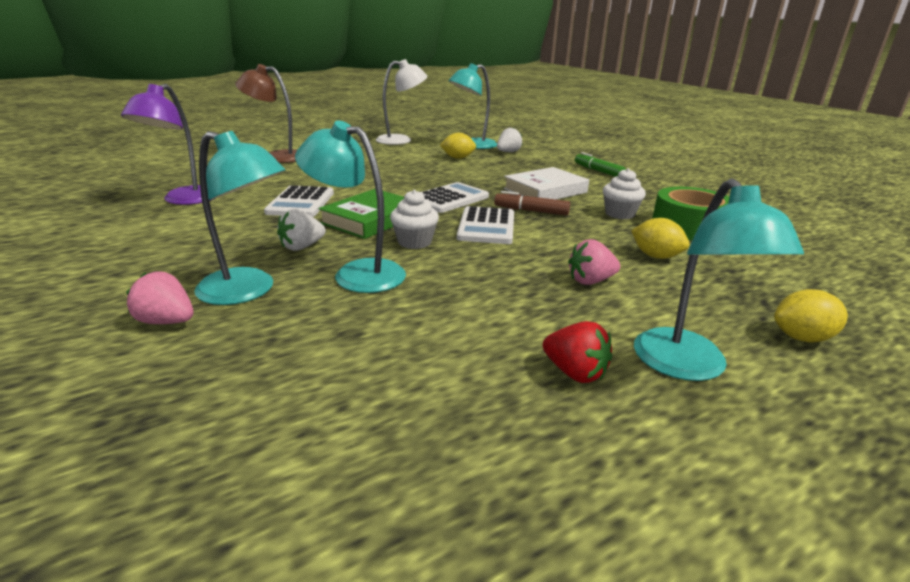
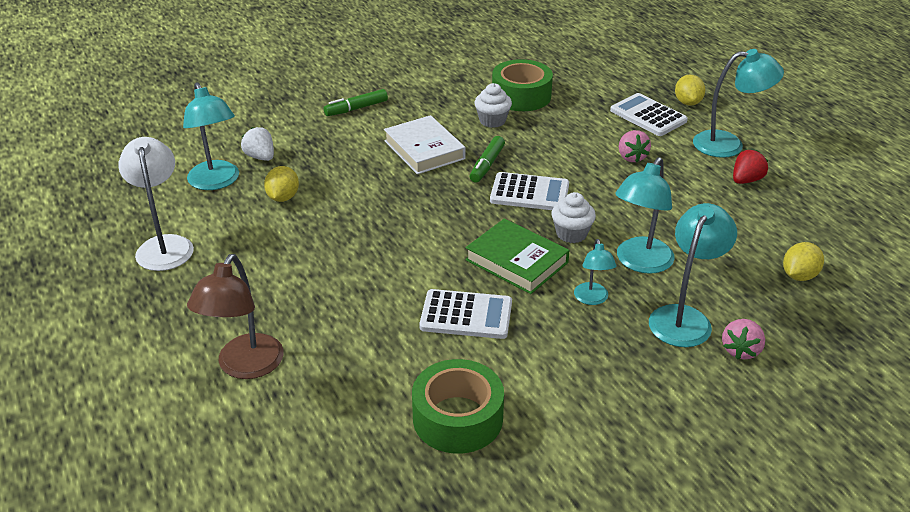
camera: 85 degrees left, 10 degrees up
purple lamp [121,84,216,205] -> green tape [412,359,504,454]
white strawberry [277,209,326,251] -> turquoise lamp [574,239,617,305]
white calculator [421,182,489,213] -> white calculator moved to [610,93,688,136]
brown marker [494,191,570,216] -> green marker [470,136,505,183]
yellow lemon [631,218,690,259] -> yellow lemon moved to [783,242,824,281]

